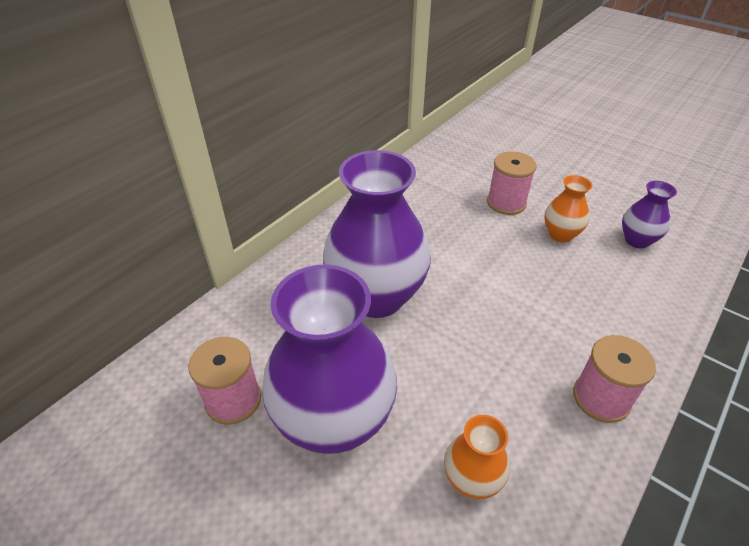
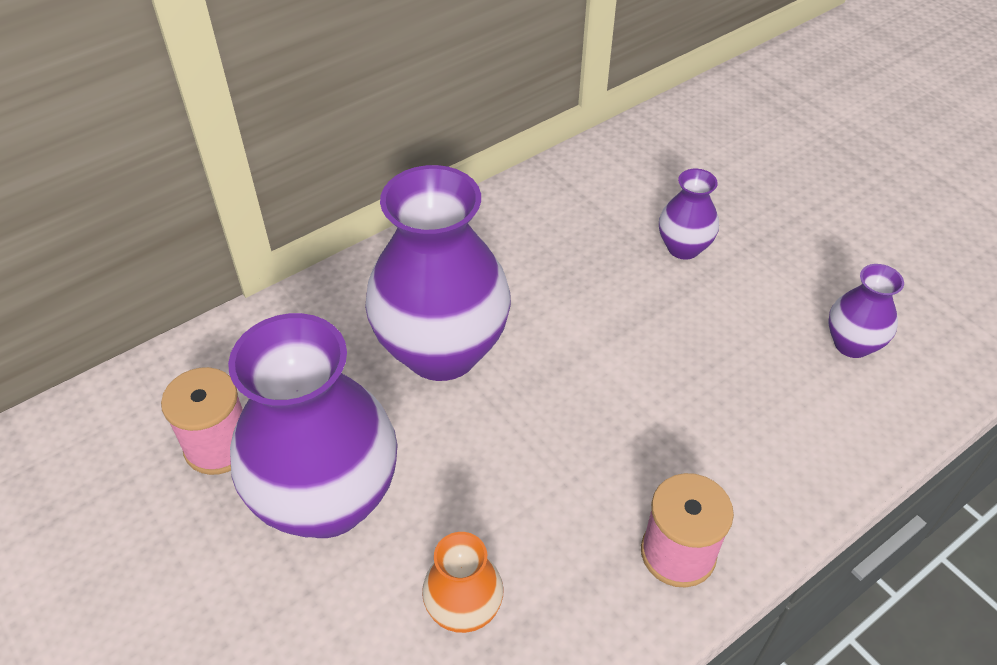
camera: 15 degrees right, 5 degrees up
pink spool [487,151,537,215] -> purple vase [659,169,719,260]
orange vase [544,175,593,243] -> none

